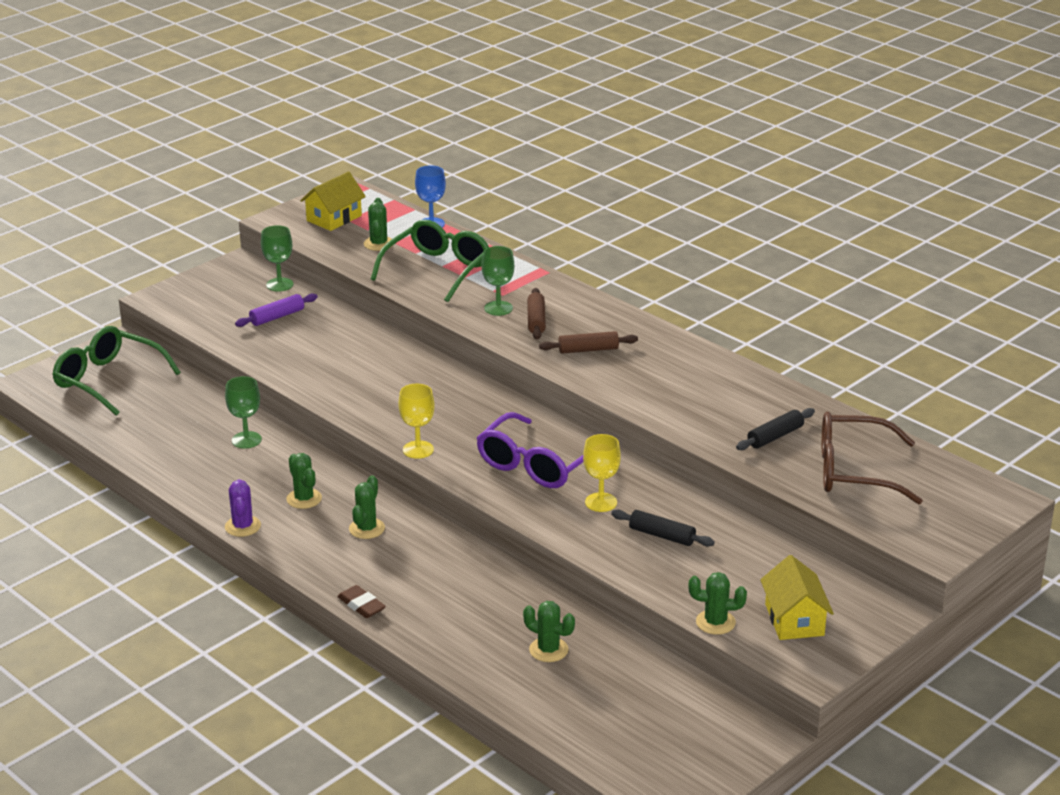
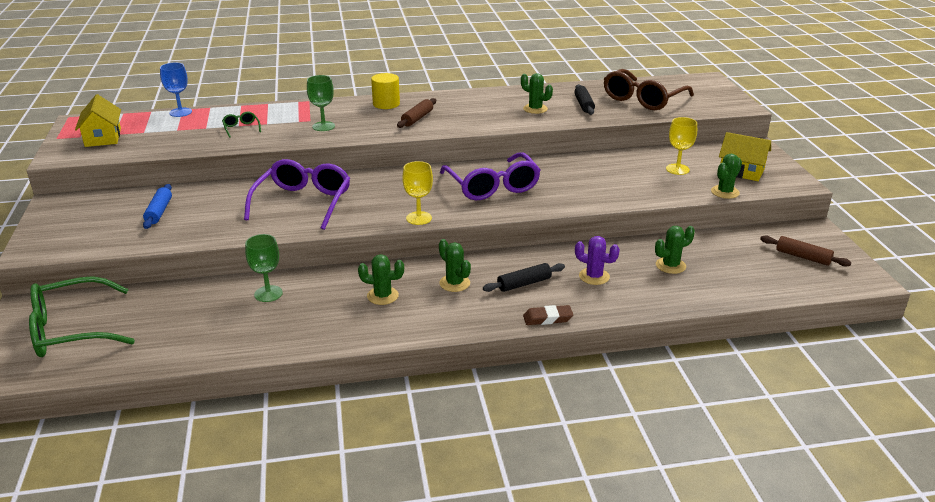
camera: 55 degrees left, 0 degrees up
purple cactus [225,479,261,537] -> purple cactus moved to [575,236,620,285]
purple rolling pin [235,293,318,327] -> blue rolling pin [143,184,172,229]
green goblet [261,225,293,292] -> none
green cactus [364,198,392,251] -> green cactus moved to [521,73,553,114]
green glasses [371,219,489,302] -> green glasses [222,112,261,138], size x0.42
brown rolling pin [527,288,546,340] -> brown rolling pin moved to [760,235,851,267]
yellow goblet [583,434,621,512] -> yellow goblet moved to [666,117,697,175]
black rolling pin [611,509,715,546] -> black rolling pin moved to [483,263,565,292]
none -> purple glasses [244,159,350,230]
none -> yellow cylinder [371,73,400,109]

